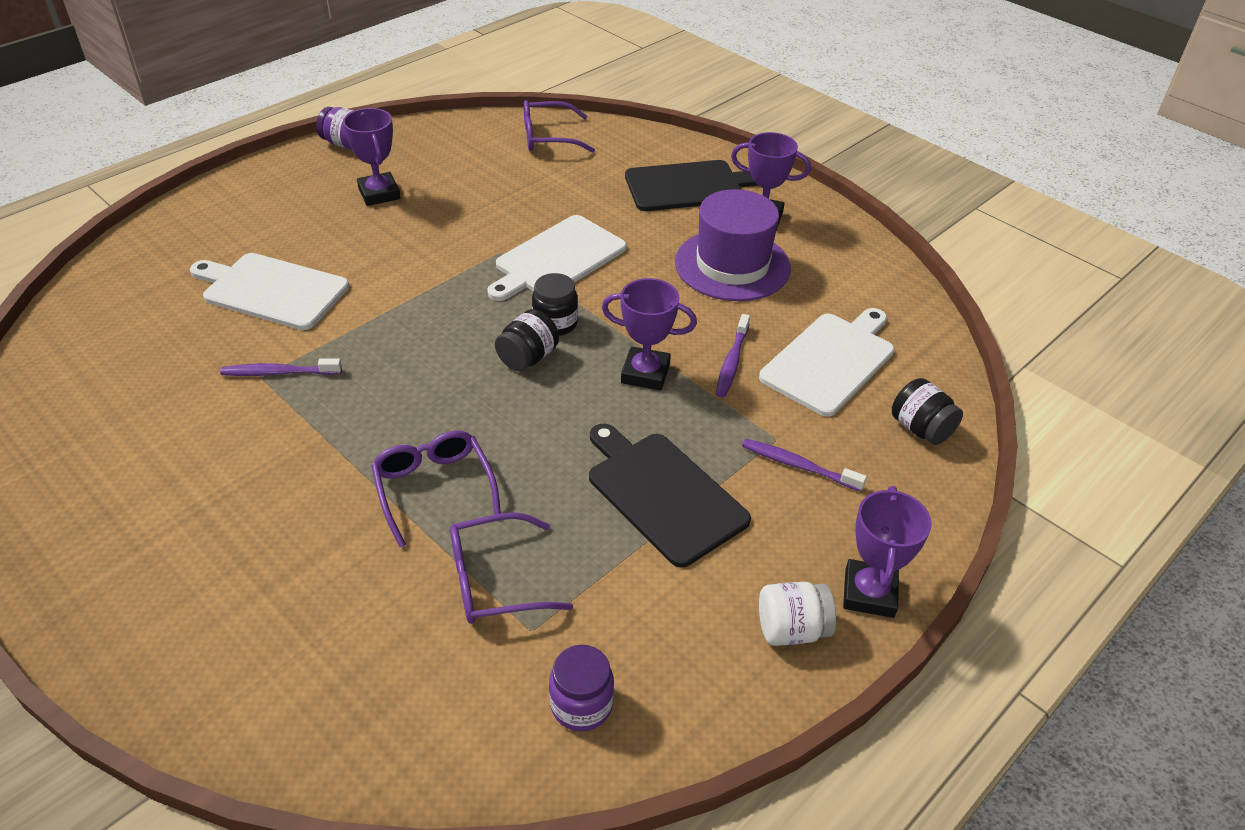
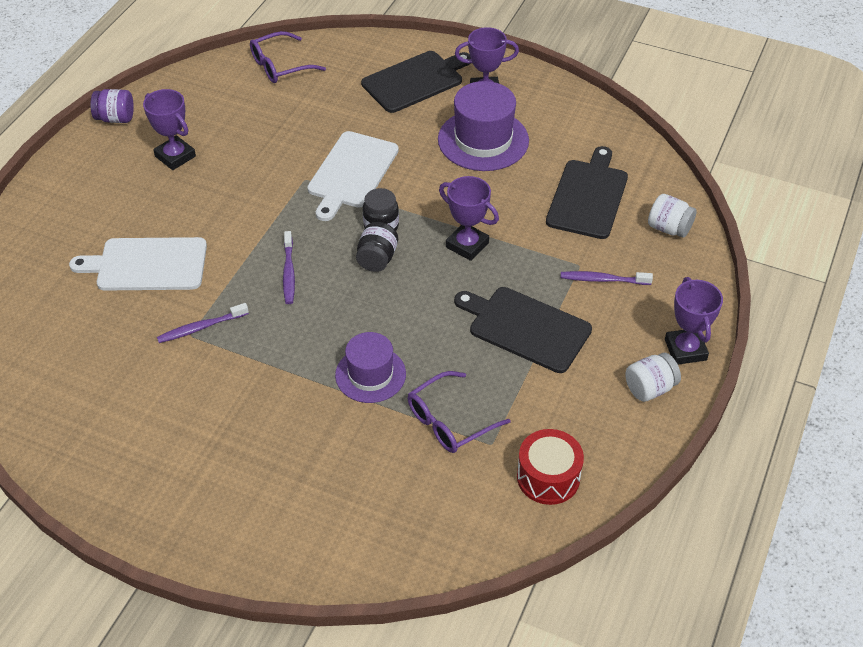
camera: 20 degrees left, 5 degrees up
purple glasses [371,431,501,547] -> purple hat [335,332,406,403]
purple jar [549,645,614,731] -> red drum [517,429,584,505]
purple trophy [602,278,697,390] -> purple trophy turned 45 degrees clockwise [439,176,499,261]
purple toothbrush [716,314,750,397] -> purple toothbrush moved to [283,231,295,304]
white cutting board [759,308,895,417] -> black cutting board [546,146,628,239]
black jar [892,378,963,445] -> white jar [648,194,697,238]

